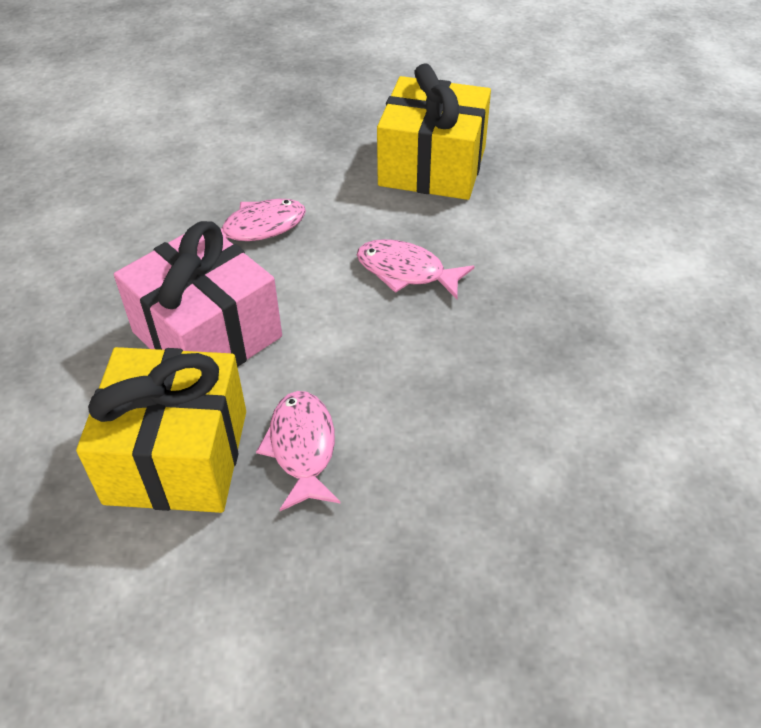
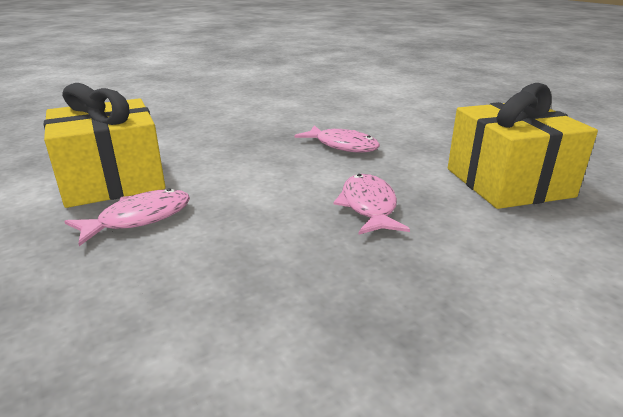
camera: 60 degrees right, 20 degrees down
pink gift [114,221,282,367] -> none

